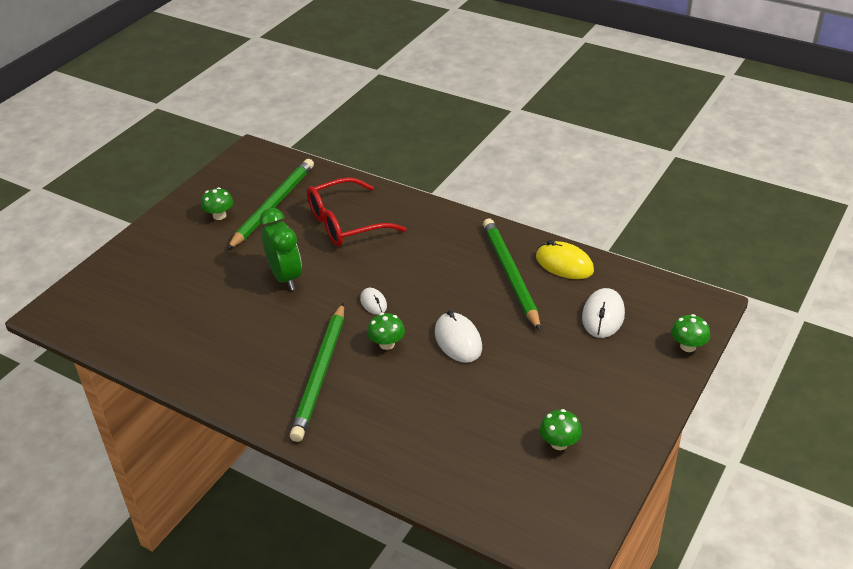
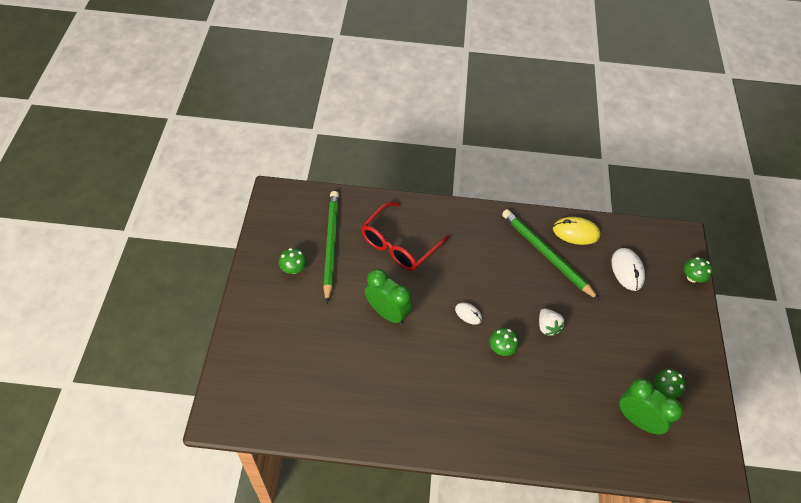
camera: 30 degrees left, 15 degrees up
green pencil [290,303,344,442] -> none
white mouse [435,310,482,363] -> white strawberry [539,308,565,336]
none -> green clock [619,378,683,434]

